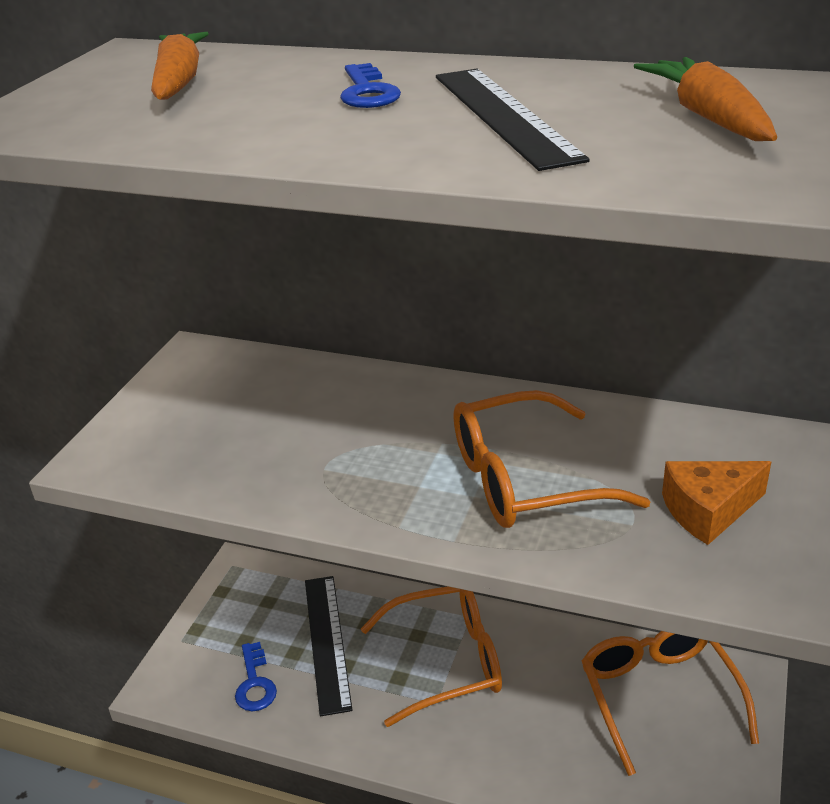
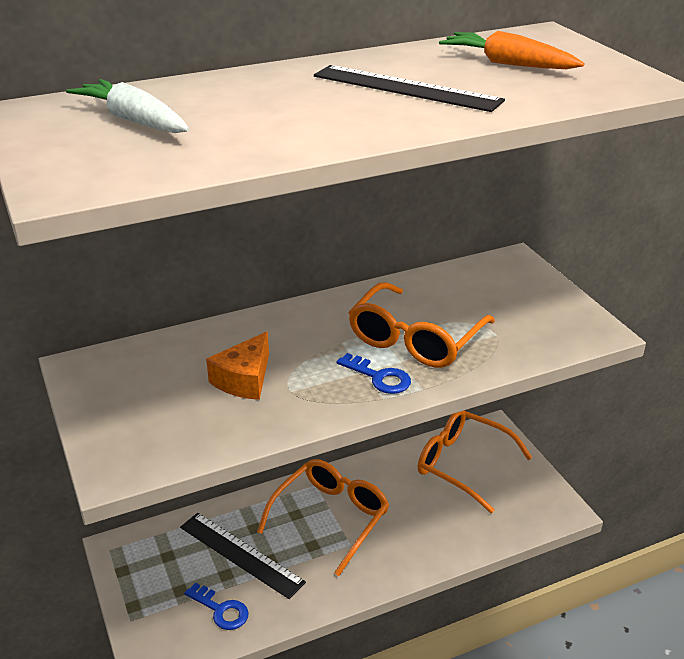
camera: 45 degrees left, 0 degrees up
orange carrot [151,32,209,100] -> white carrot [66,79,189,133]
blue key [340,63,401,108] -> blue key moved to [337,353,411,394]
orange cheese [662,461,771,545] -> orange cheese moved to [206,331,269,400]

